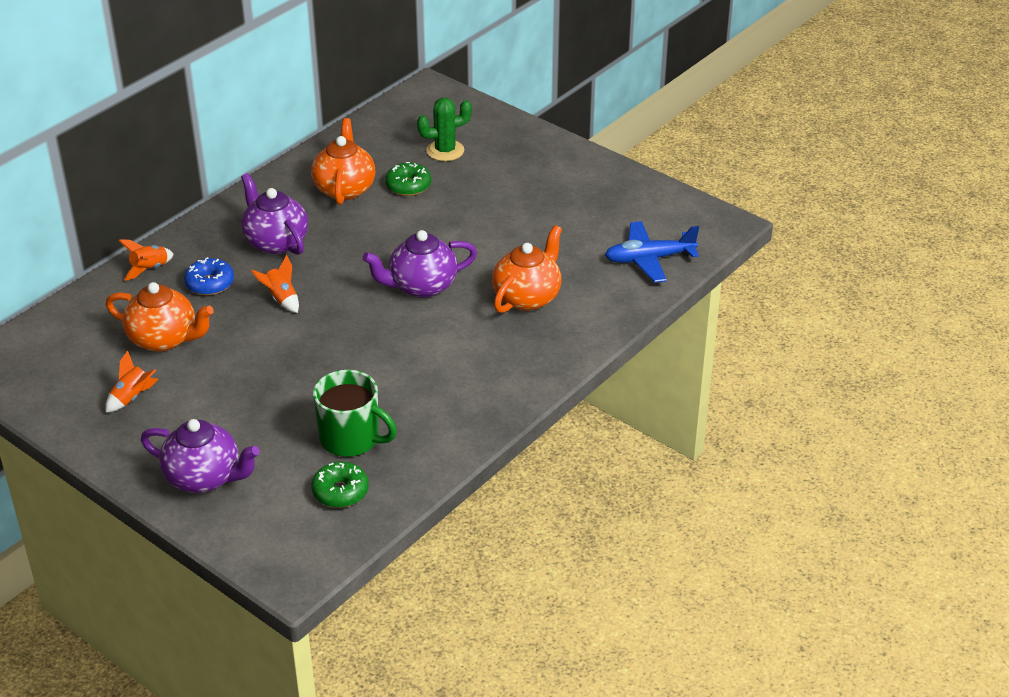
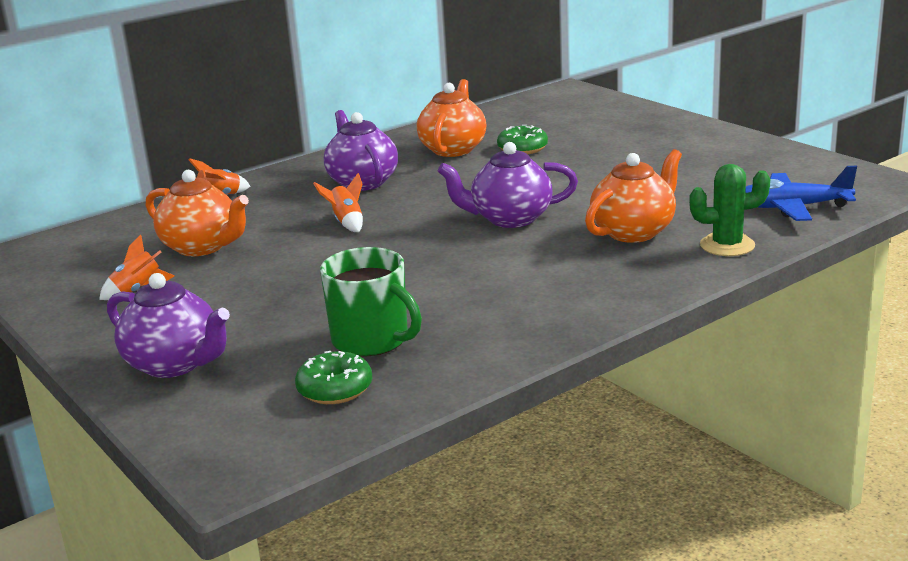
camera: 15 degrees right, 15 degrees down
blue donut [184,257,234,295] -> none
green cactus [417,98,472,161] -> green cactus moved to [689,164,770,256]

